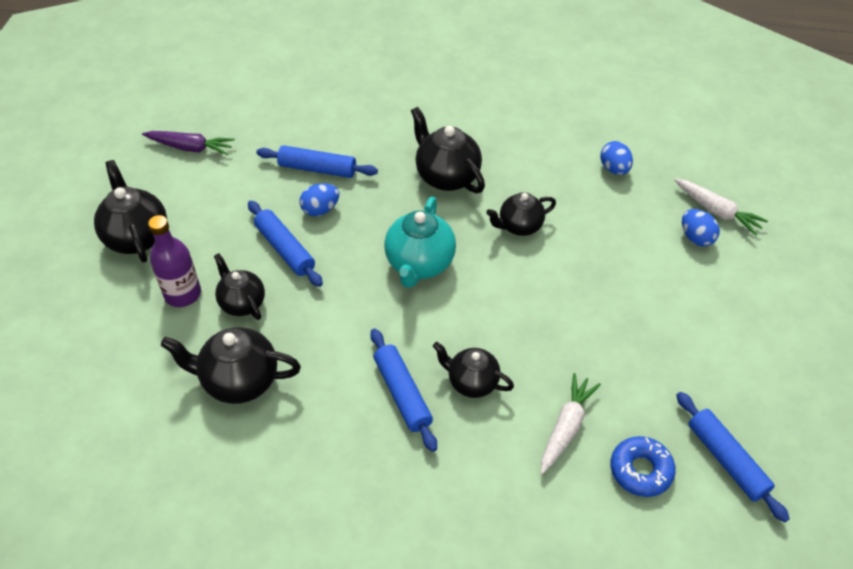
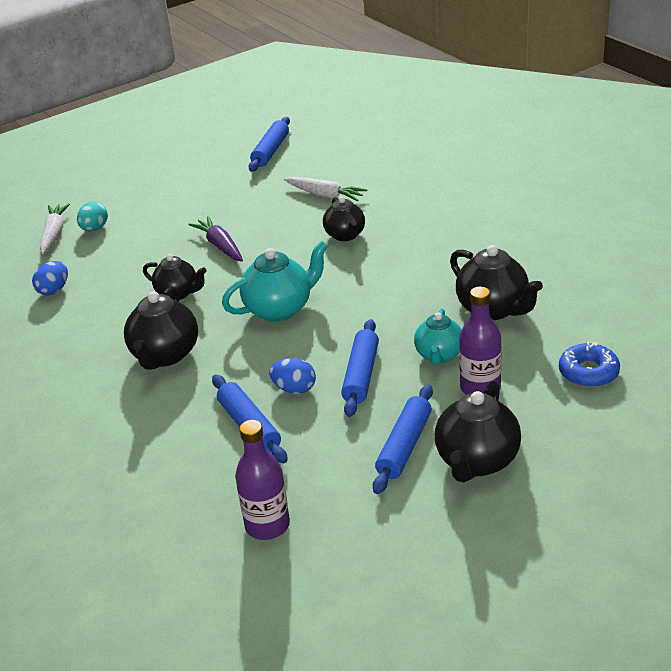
camera: 130 degrees left, 15 degrees down
purple carrot [142,131,235,155] -> purple carrot moved to [189,216,243,261]
black teapot [214,253,265,320] -> turquoise teapot [414,308,462,365]
blue rolling pin [370,328,437,452] -> blue rolling pin moved to [373,385,433,494]
white carrot [541,373,601,474] -> white carrot turned 135 degrees counterclockwise [284,177,367,201]
blue donut [610,436,676,497] -> blue donut moved to [559,342,620,388]
blue egg [682,209,720,246] -> turquoise egg [77,201,108,232]
none -> purple bottle [235,420,290,540]

